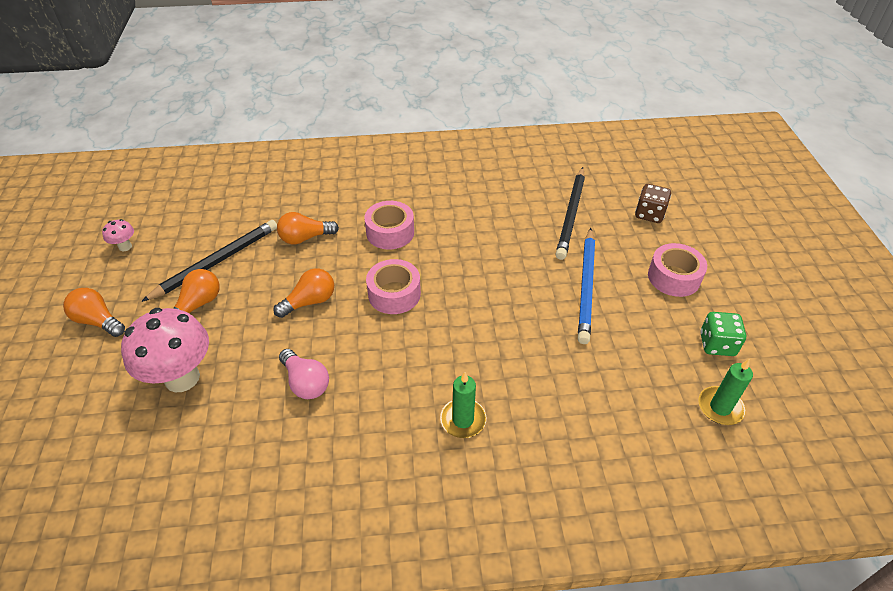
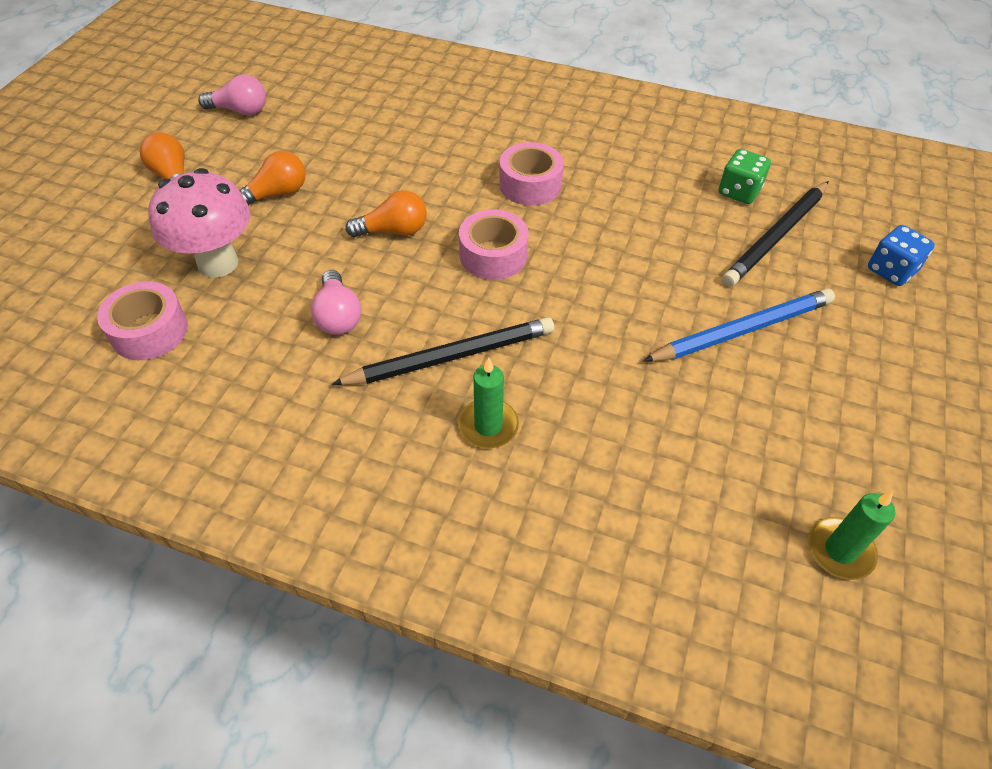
camera: 25 degrees right, 5 degrees up
pink mushroom [102,219,134,251] -> pink light bulb [198,74,266,115]
black pencil [141,220,277,302] -> black pencil moved to [332,317,554,385]
orange light bulb [277,212,339,245] -> none
blue pencil [578,228,595,344] -> blue pencil turned 150 degrees counterclockwise [643,289,835,362]
brown dice [635,184,671,223] -> blue dice [868,225,935,286]
pink tape [648,243,707,297] -> pink tape moved to [97,281,188,360]
green dice [700,312,746,356] -> green dice moved to [719,149,771,204]

